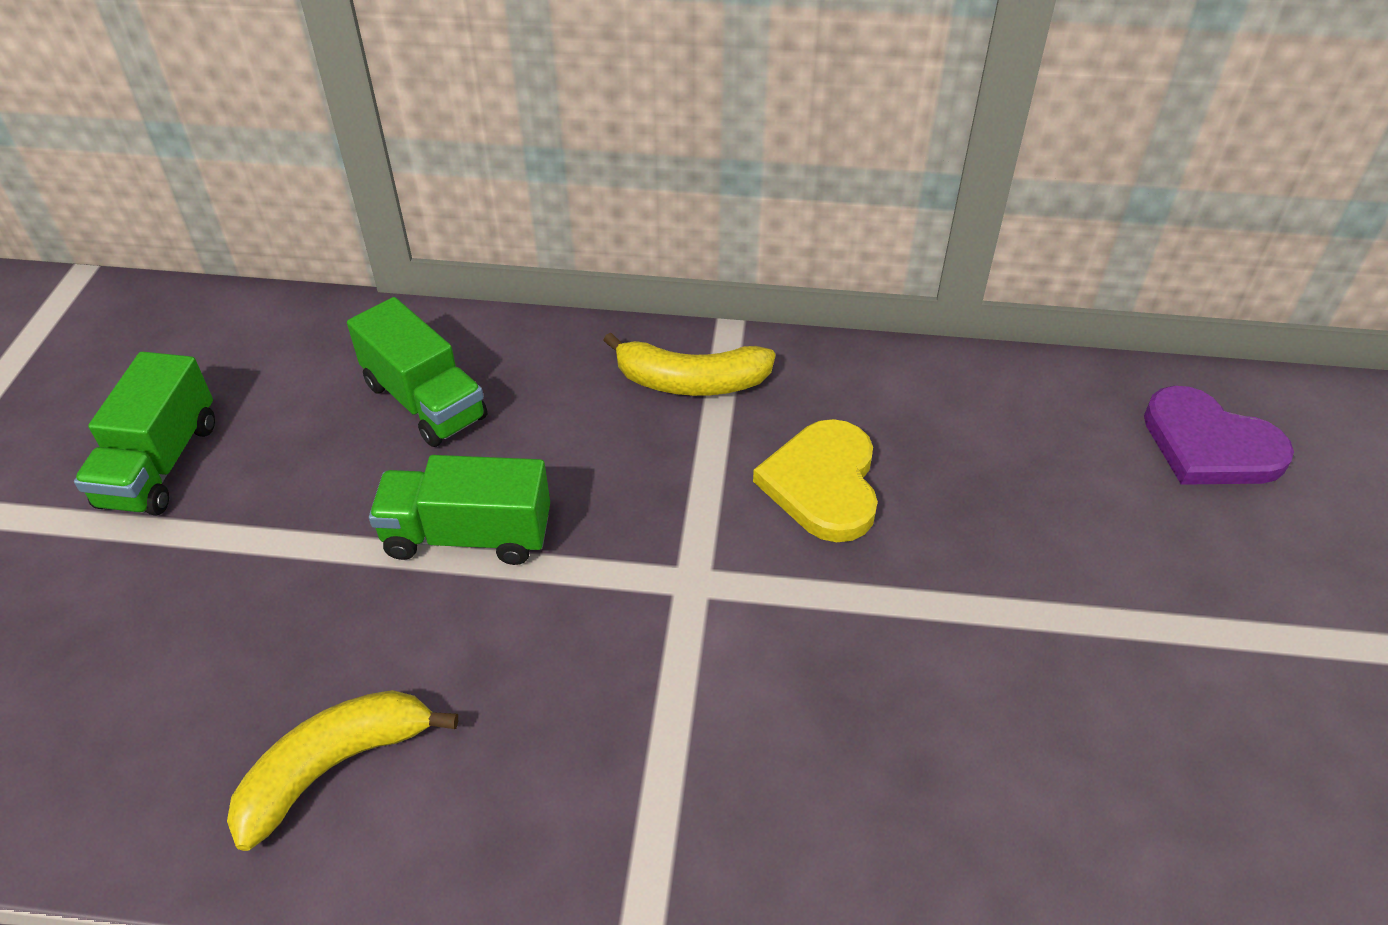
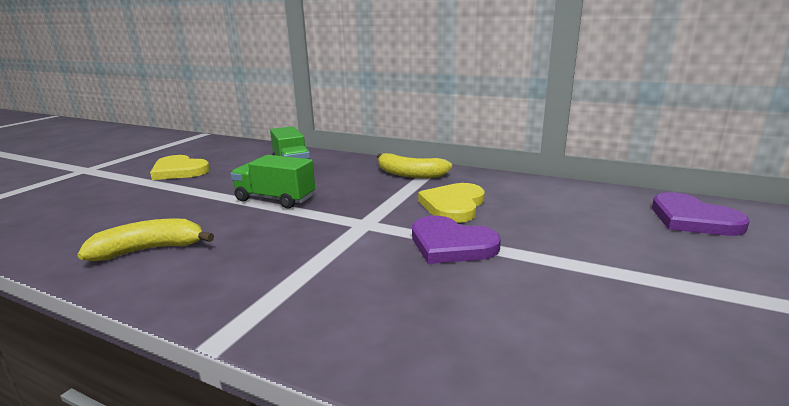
camera: 20 degrees right, 25 degrees down
green truck [74,352,215,515] -> yellow heart [150,155,210,180]
none -> purple heart [412,216,501,264]

